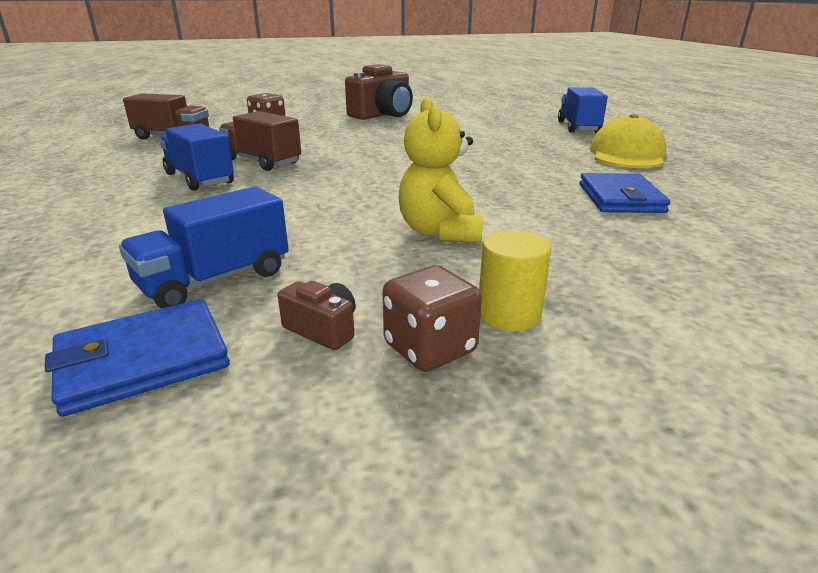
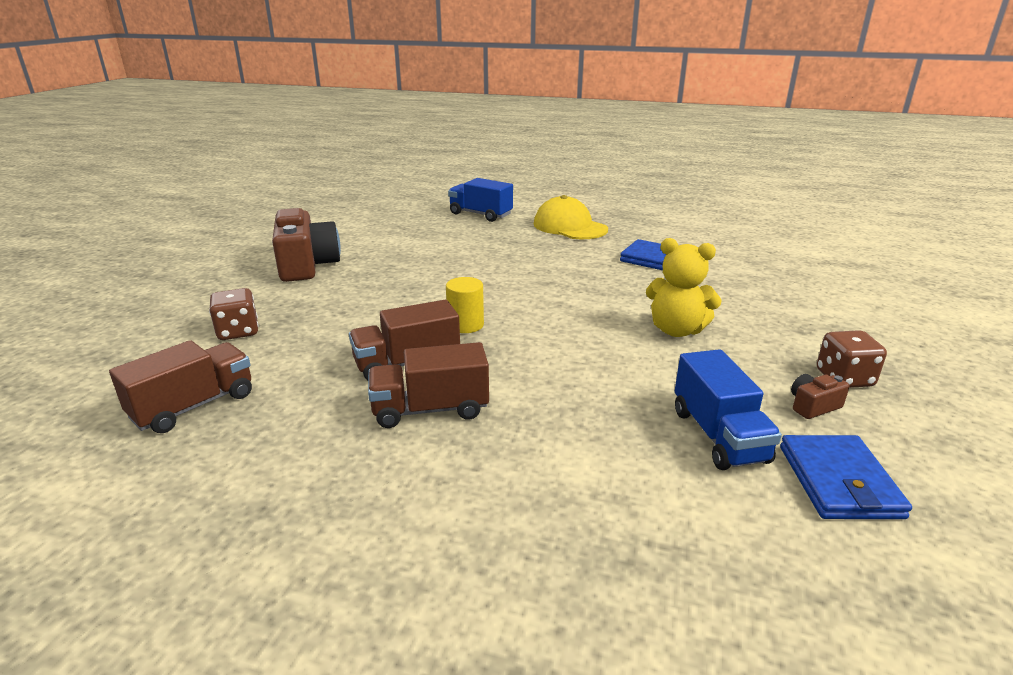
camera: 60 degrees left, 0 degrees up
blue truck [160,123,234,191] -> brown truck [368,342,489,428]
yellow cylinder [479,230,551,331] -> yellow cylinder moved to [446,277,484,333]

